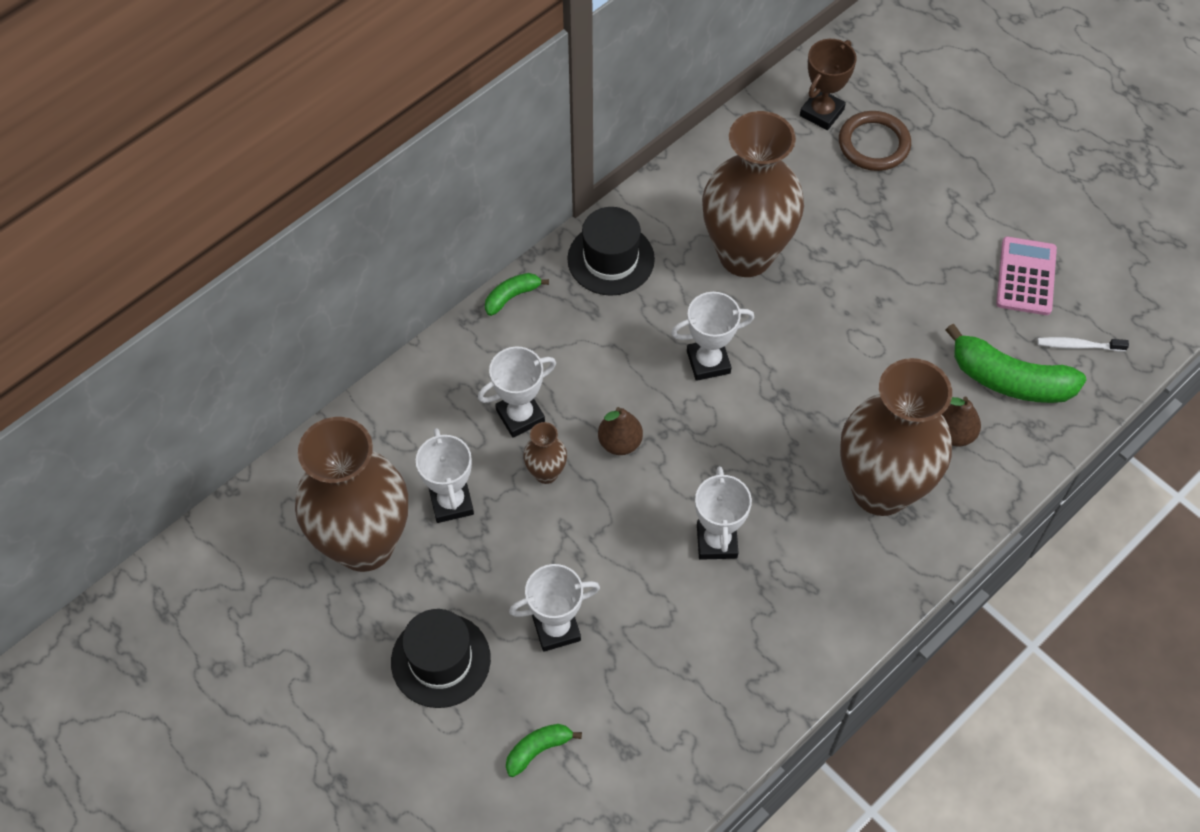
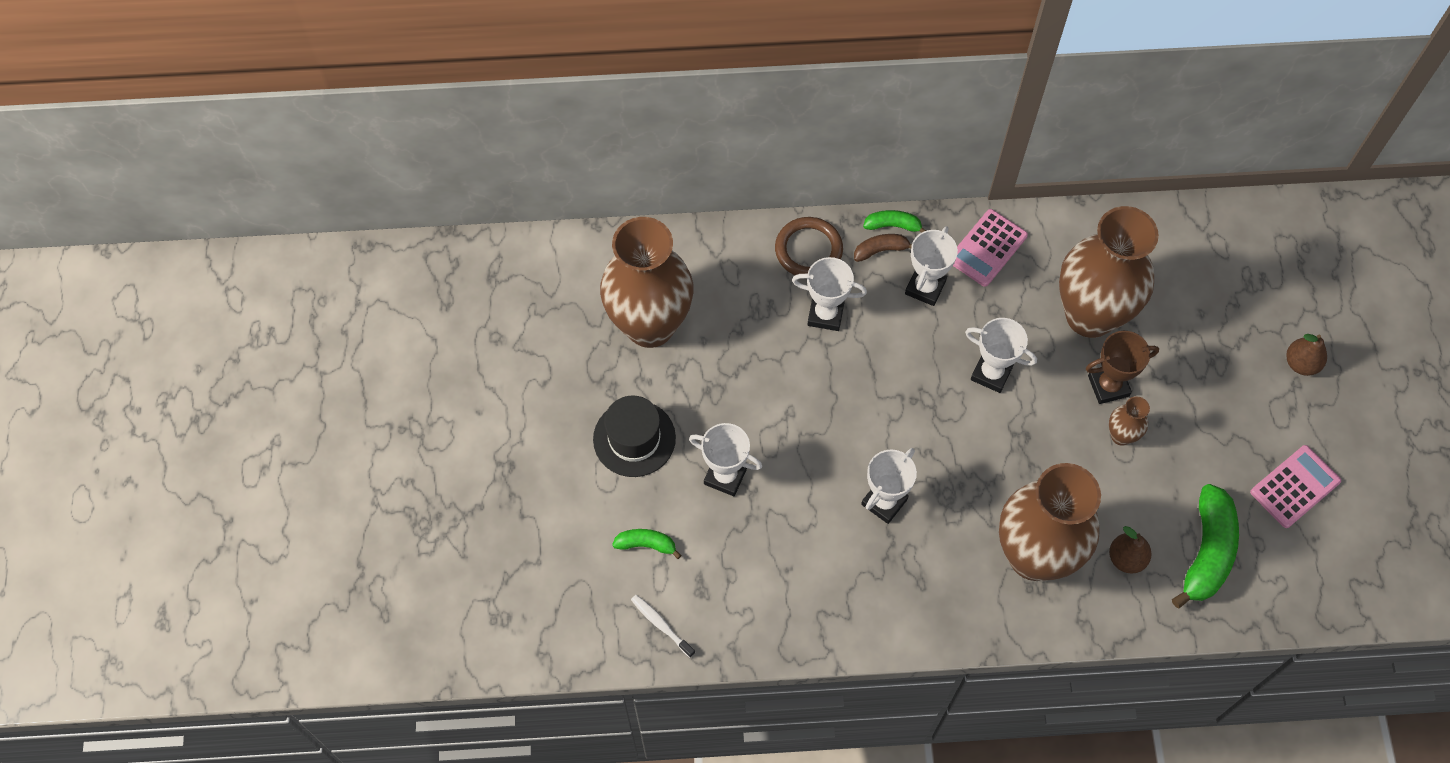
camera: 40 degrees right, 5 degrees up
white trophy [416,428,474,523] -> white trophy moved to [905,226,958,306]
brown vase [523,422,567,484] -> brown vase moved to [1109,396,1150,446]
black hat [567,207,655,296] -> pink calculator [953,209,1028,287]
brown pear [598,407,643,455] -> brown pear moved to [1286,334,1327,376]
brown trophy [800,39,857,130] -> brown trophy moved to [1086,331,1159,404]
brown ring [839,111,911,171] -> brown ring moved to [775,217,843,275]
green banana [945,324,1086,403] -> green banana turned 135 degrees counterclockwise [1172,484,1239,608]
white toothbrush [1037,337,1129,351] -> white toothbrush moved to [631,595,695,658]
none -> brown banana [854,234,912,262]

